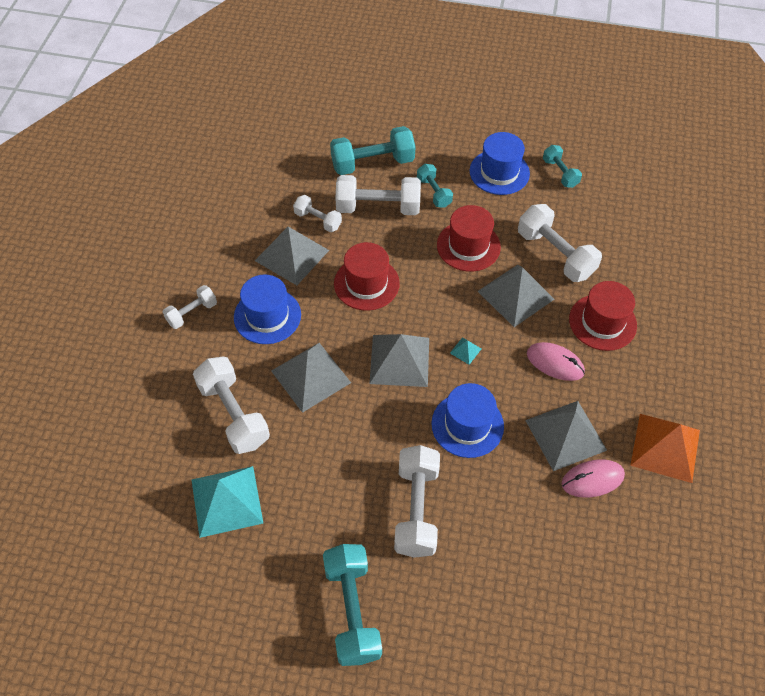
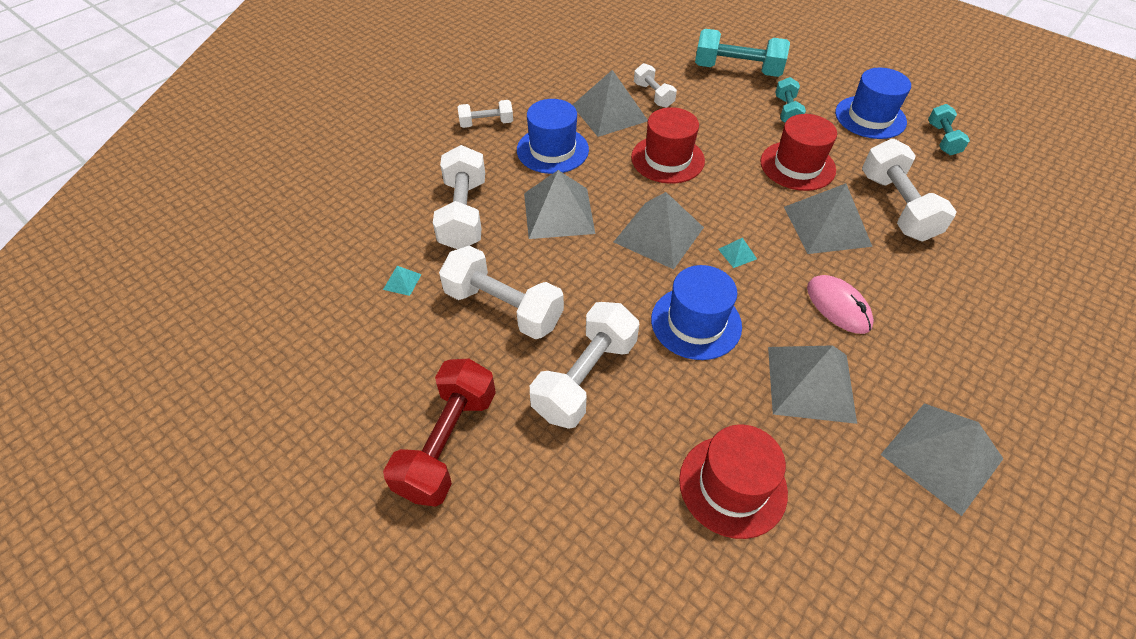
camera: 30 degrees right, 5 degrees down
turquoise pyramid [192,466,263,538] -> turquoise pyramid [383,266,422,296], size x0.41
turquoise dumbbell [323,544,382,666] -> red dumbbell [383,359,496,507]
white dumbbell [335,175,421,215] -> white dumbbell moved to [439,246,564,339]
pink mouse [562,459,625,498] -> none
red hat [569,281,637,351] -> red hat moved to [679,425,788,539]
orange pyramid [630,414,700,483] -> grey pyramid [880,403,1003,516]

